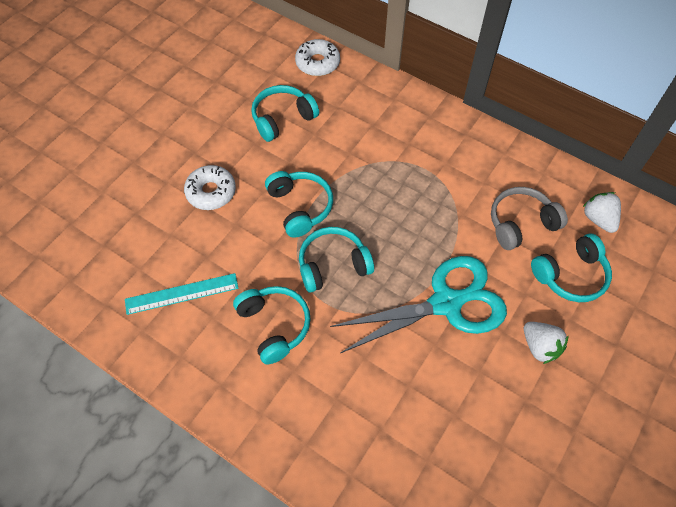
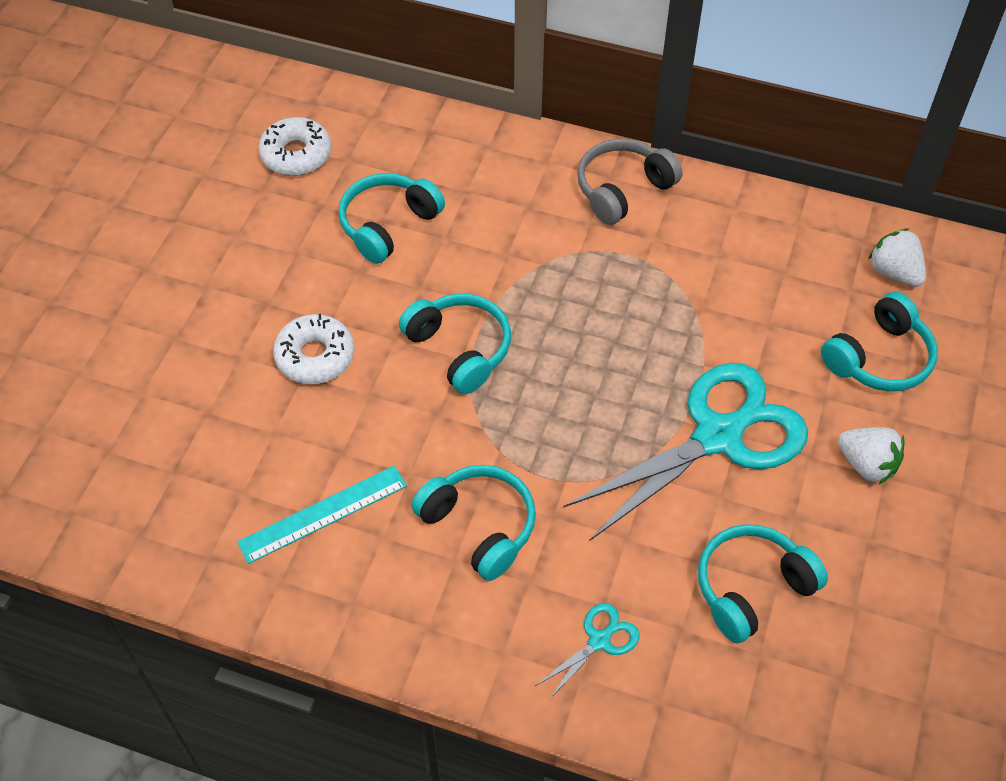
camera: 15 degrees left, 5 degrees down
white donut [295,39,340,76] -> white donut moved to [259,117,331,176]
turquoise headphones [299,227,374,293] -> turquoise headphones moved to [698,524,828,643]
grey headphones [491,187,568,250] -> grey headphones moved to [577,139,683,225]
none -> turquoise scissors [535,603,640,700]

